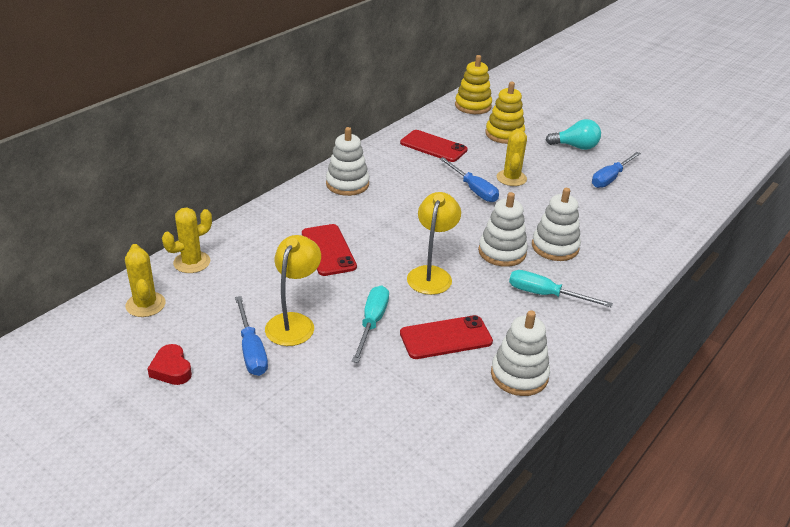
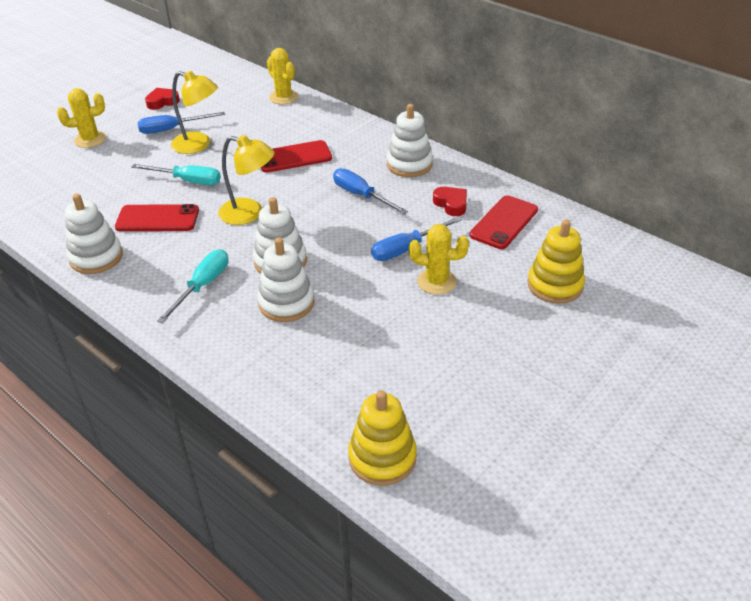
camera: 95 degrees right, 5 degrees up
yellow cactus [125,244,166,317] -> yellow cactus moved to [57,88,106,148]
red phone [400,315,493,359] -> red phone turned 75 degrees counterclockwise [115,204,199,231]
yellow stacking toy [455,55,492,114] -> yellow stacking toy moved to [348,390,417,486]
turquoise light bulb [546,119,601,150] -> none
blue screwdriver [592,152,641,188] -> blue screwdriver moved to [333,168,408,214]
none -> red heart [433,187,467,216]

